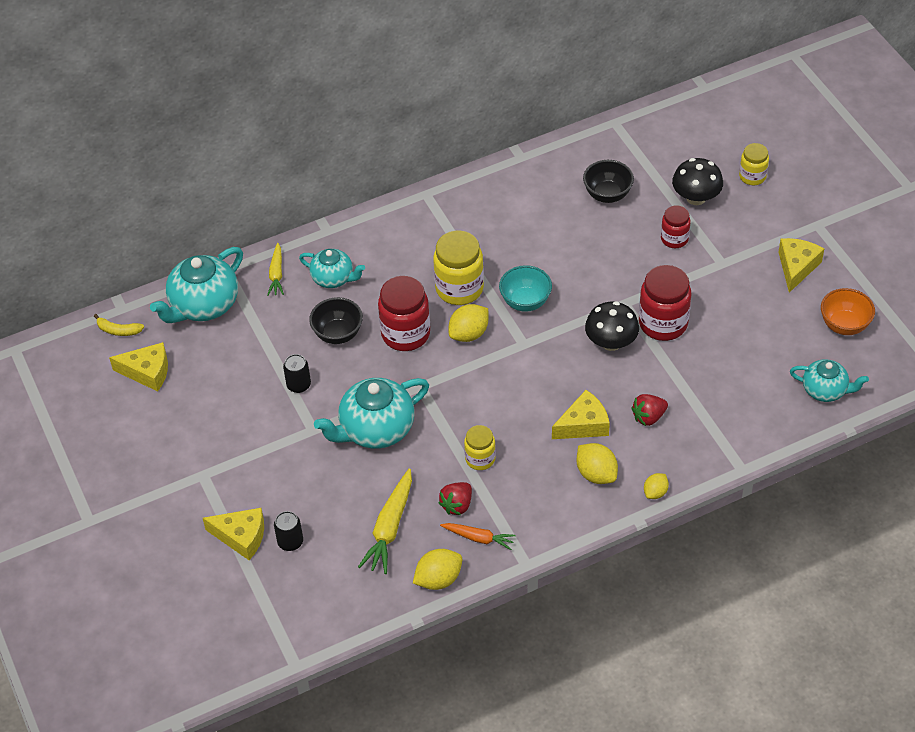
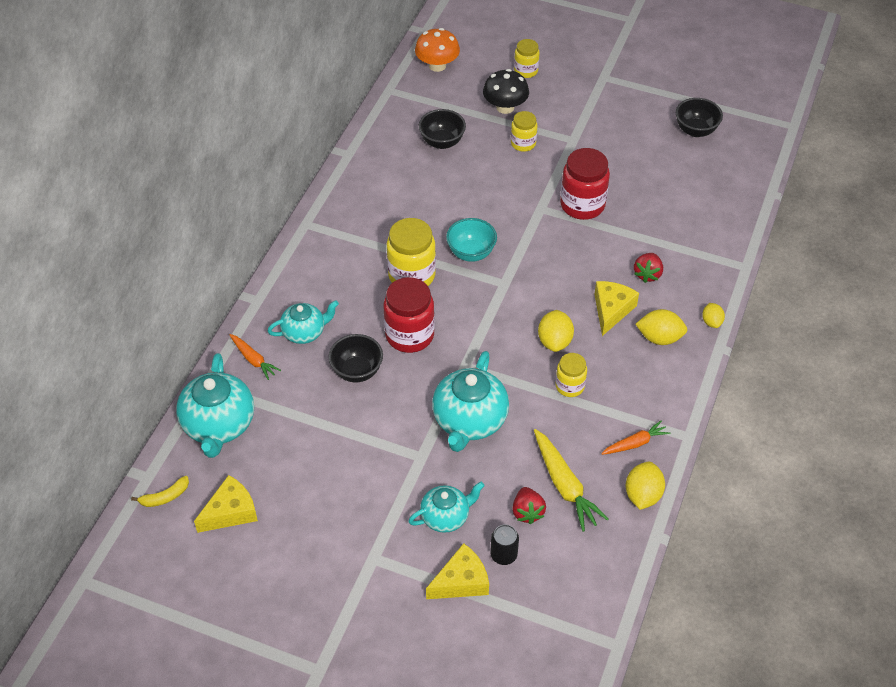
camera: 45 degrees left, 0 degrees up
yellow carrot [267,243,284,296] -> orange carrot [230,334,281,380]
black can [283,354,311,393] -> none
red strawberry [438,482,472,515] -> red strawberry moved to [512,487,546,524]
yellow lemon [449,304,488,342] -> yellow lemon moved to [538,310,574,352]
black mushroom [585,301,639,351] -> none
red jar [661,205,691,248] -> yellow jar [511,111,537,152]
yellow cheese [779,238,824,293] -> none
turquoise teapot [790,359,869,402] -> turquoise teapot moved to [408,482,485,533]
orange bowl [821,288,875,335] -> black bowl [676,98,723,137]
none -> orange mushroom [415,28,460,72]

